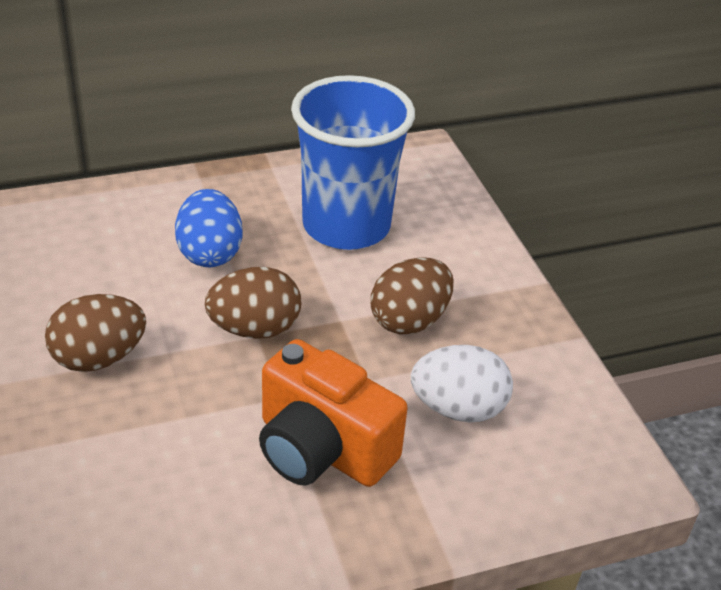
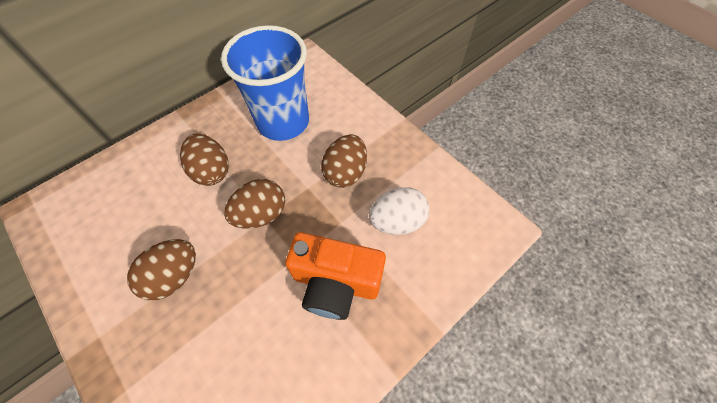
camera: 20 degrees left, 20 degrees up
blue egg [175,189,243,267] -> brown egg [180,134,229,186]

